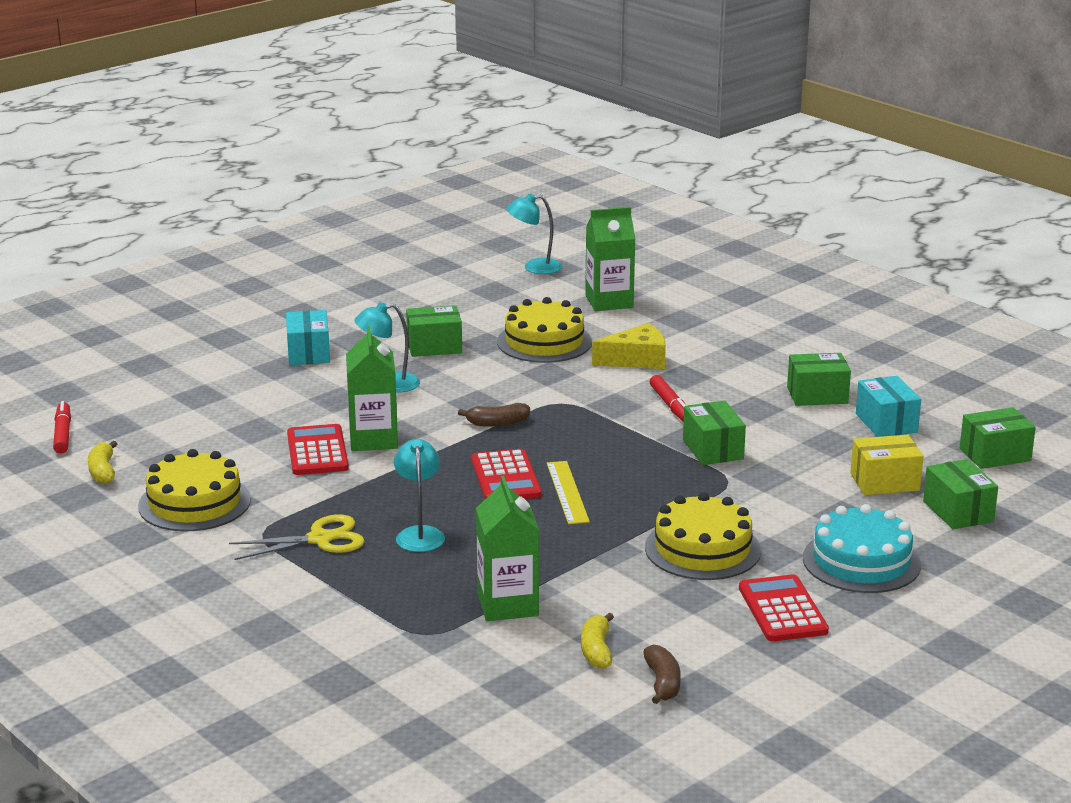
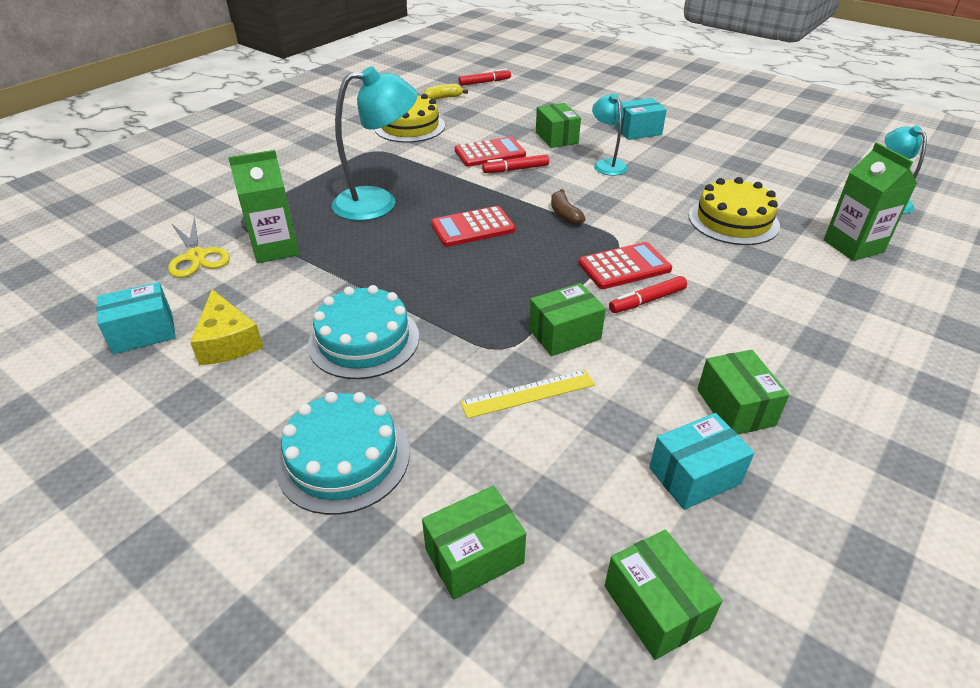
camera: 80 degrees right, 15 degrees up
yellow scissors [229,514,365,560] -> yellow scissors moved to [168,217,230,278]
green carton [346,326,398,451] -> red marker [482,154,549,173]
turquoise lamp [394,439,445,552] -> turquoise lamp [332,66,418,221], size x1.74
green box [406,305,462,357] -> green box moved to [536,103,581,148]
yellow ruler [547,461,590,524] -> yellow ruler moved to [460,370,595,419]
yellow banana [581,613,614,669] -> none
yellow cheese [592,323,666,369] -> yellow cheese moved to [190,289,263,365]
brown banana [643,645,680,704] -> turquoise box [96,282,176,354]
yellow cake [645,492,761,580] -> turquoise cake [308,285,419,379]
red calculator [739,574,829,641] -> red calculator moved to [578,242,672,289]
yellow box [850,435,923,495] -> none

